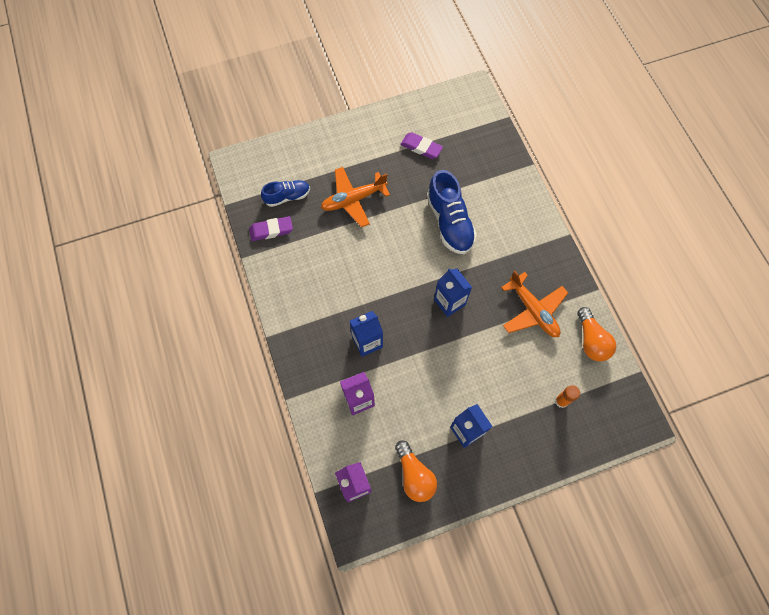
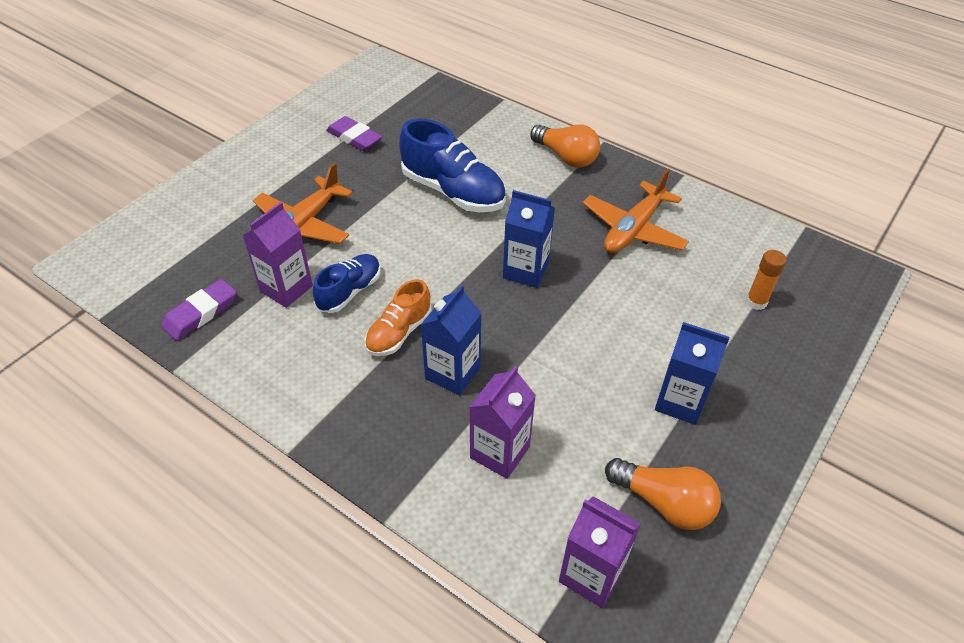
camera: 35 degrees left, 20 degrees down
blue shoe [261,180,310,207] -> blue shoe moved to [313,254,381,313]
purple eraser [400,132,443,159] -> purple eraser turned 45 degrees clockwise [326,116,383,151]
orange plane [501,271,568,337] -> orange plane turned 105 degrees clockwise [583,169,689,253]
orange light bulb [577,307,616,362] -> orange light bulb moved to [530,124,600,168]
none -> purple carton [242,202,313,308]
none -> orange shoe [365,279,432,356]

